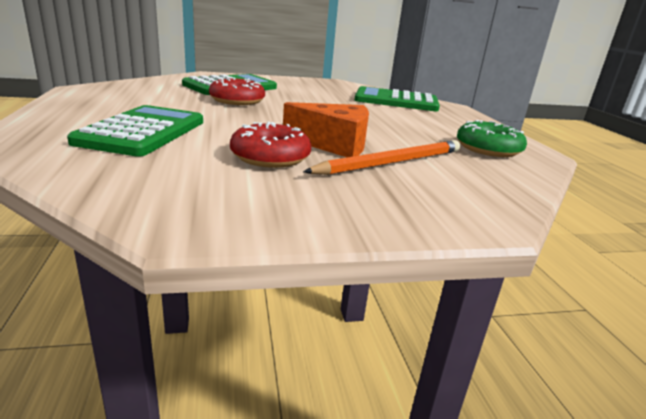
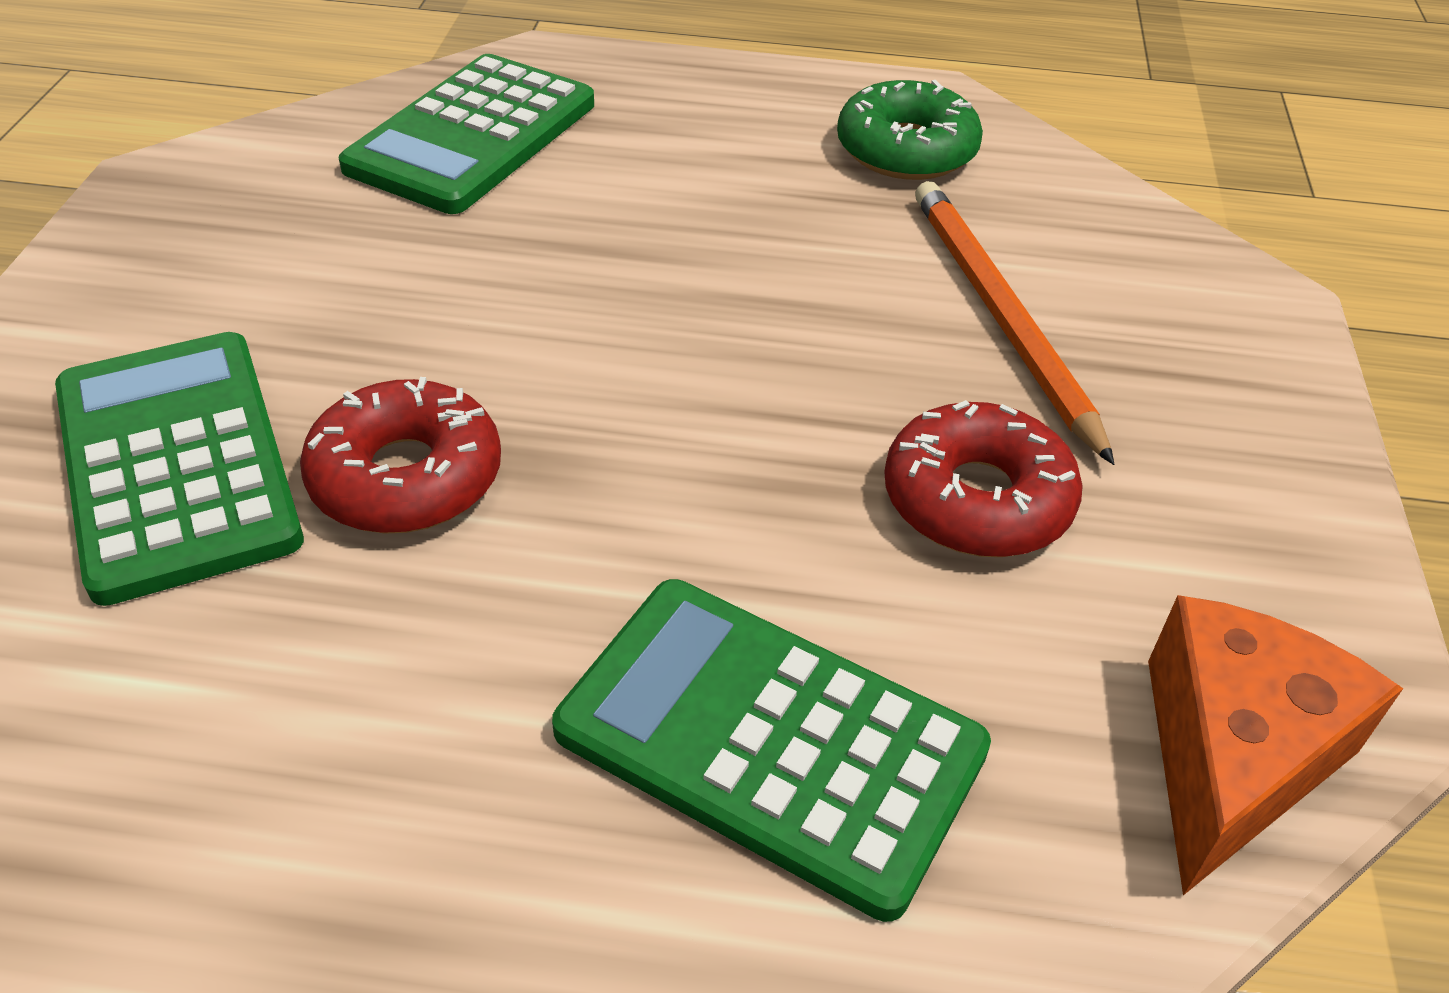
camera: 70 degrees left, 20 degrees up
orange cheese [283,102,369,157] -> orange cheese moved to [1148,595,1403,895]

